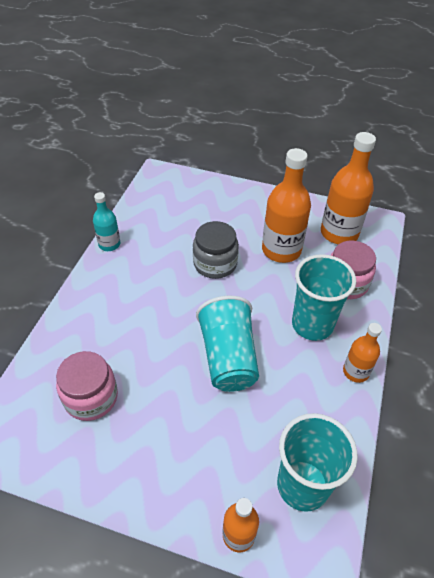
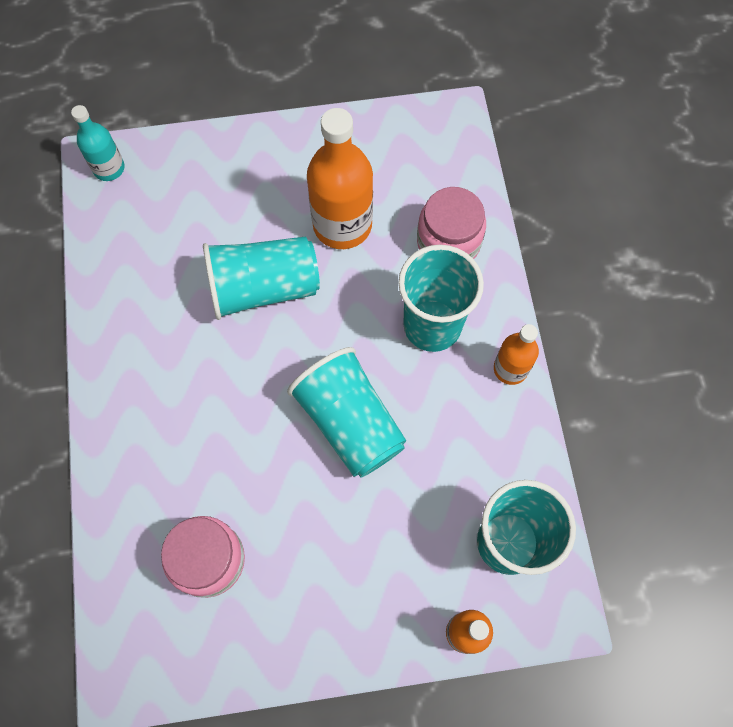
camera: 25 degrees left, 20 degrees up
turquoise bottle [93,192,120,251] -> turquoise bottle moved to [71,105,125,181]
grey jar [193,221,239,279] -> turquoise cup [203,237,320,320]
orange bottle [321,132,376,245] -> none

